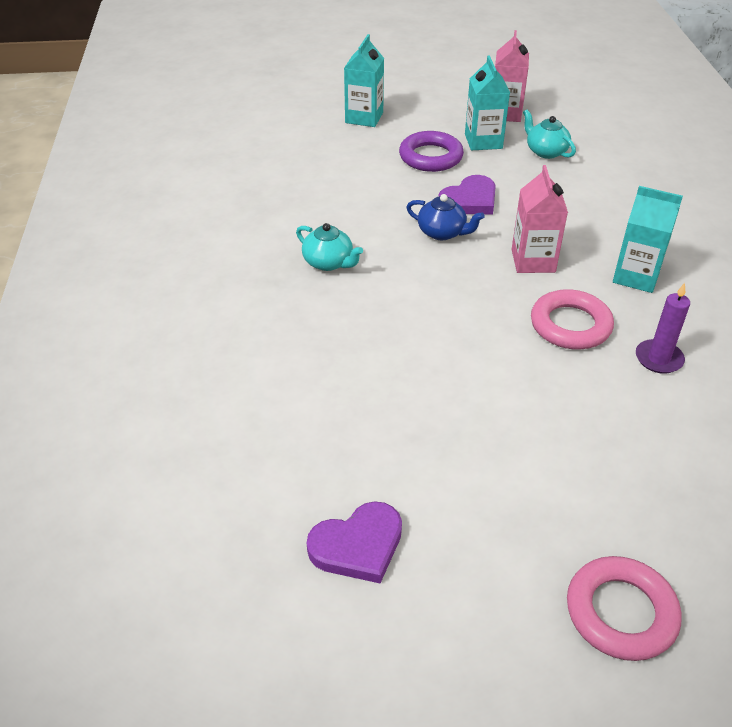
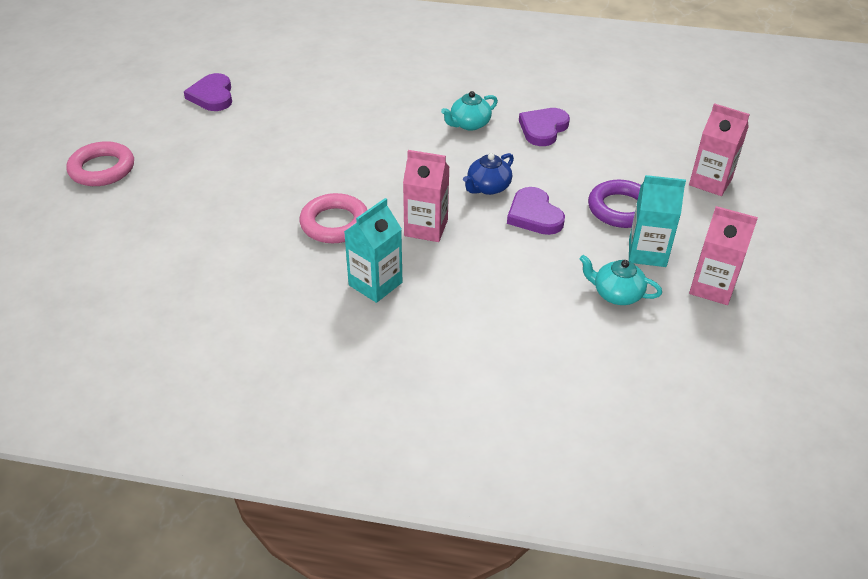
camera: 105 degrees right, 0 degrees up
turquoise carton [344,34,384,127] -> pink carton [689,103,750,196]
turquoise teapot [523,109,576,159] -> turquoise teapot turned 135 degrees counterclockwise [580,255,662,305]
purple candle [636,283,690,374] -> none
none -> purple heart [519,108,570,146]

